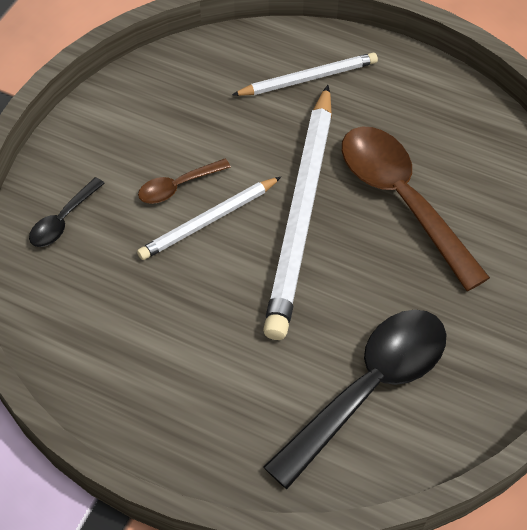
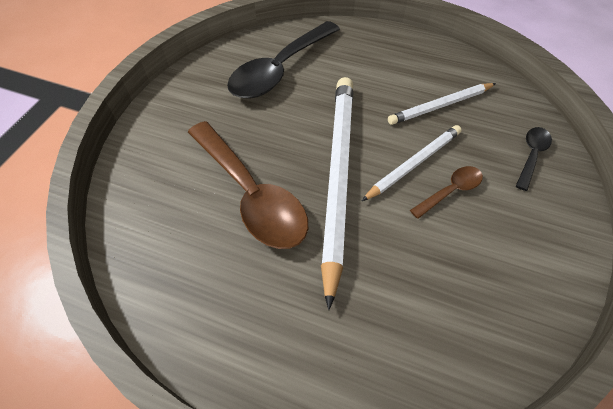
camera: 175 degrees right, 0 degrees up
white pencil [232,53,378,96] -> white pencil moved to [388,83,496,125]

